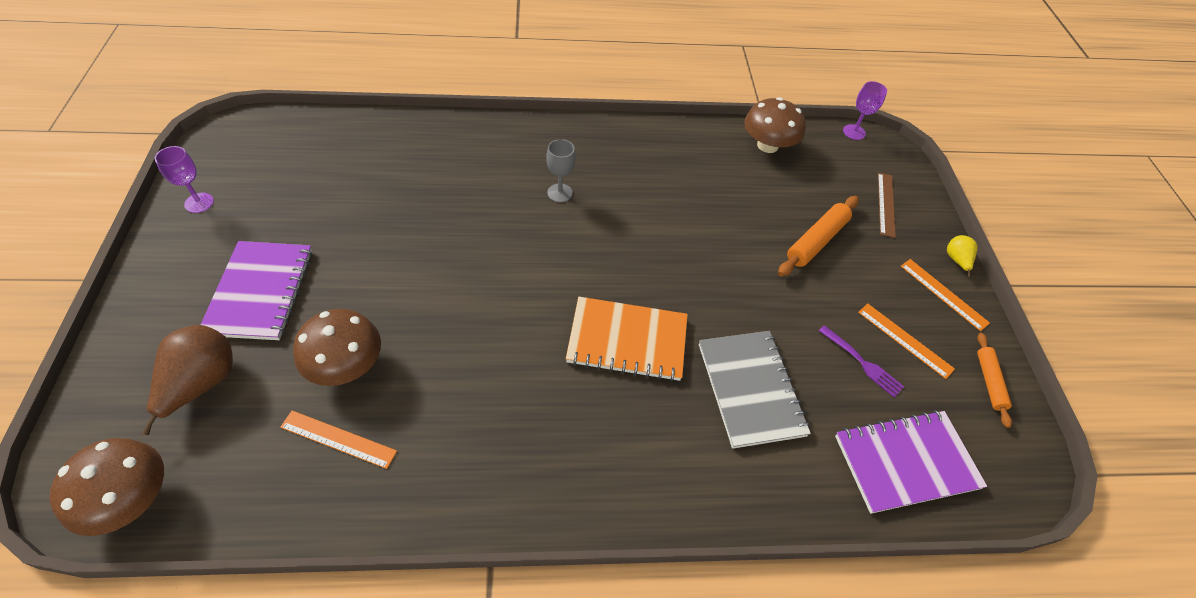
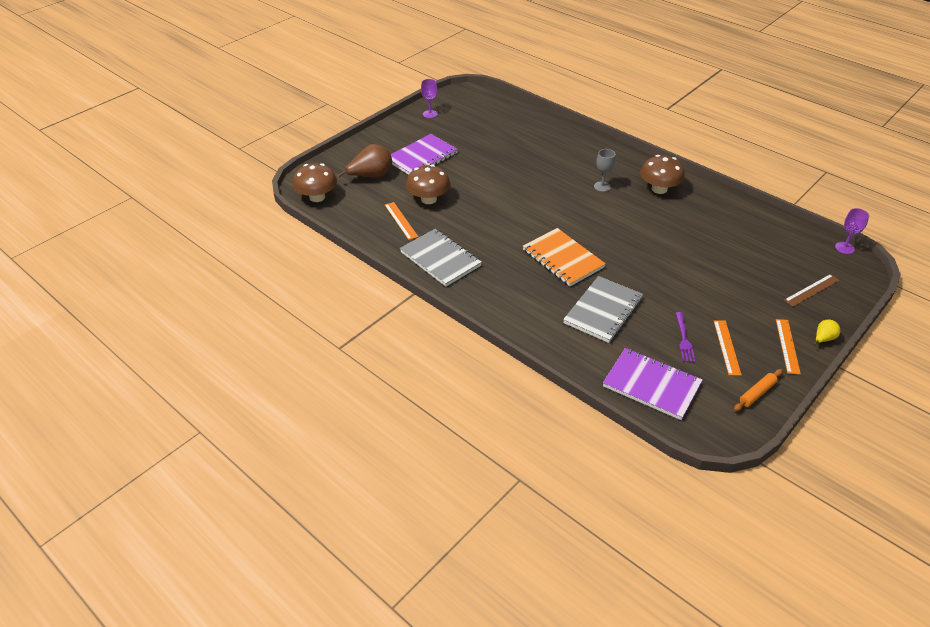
camera: 50 degrees right, 10 degrees down
brown mushroom [744,97,806,153] -> brown mushroom moved to [640,155,685,194]
orange rolling pin [778,196,859,277] -> none
none -> grey notebook [400,229,482,286]

